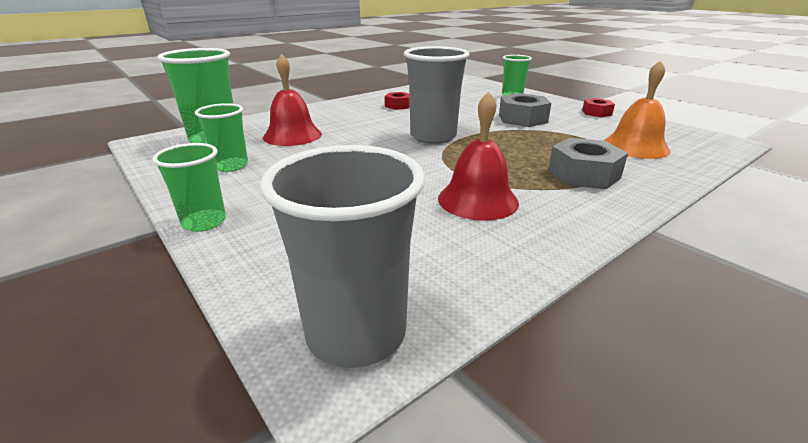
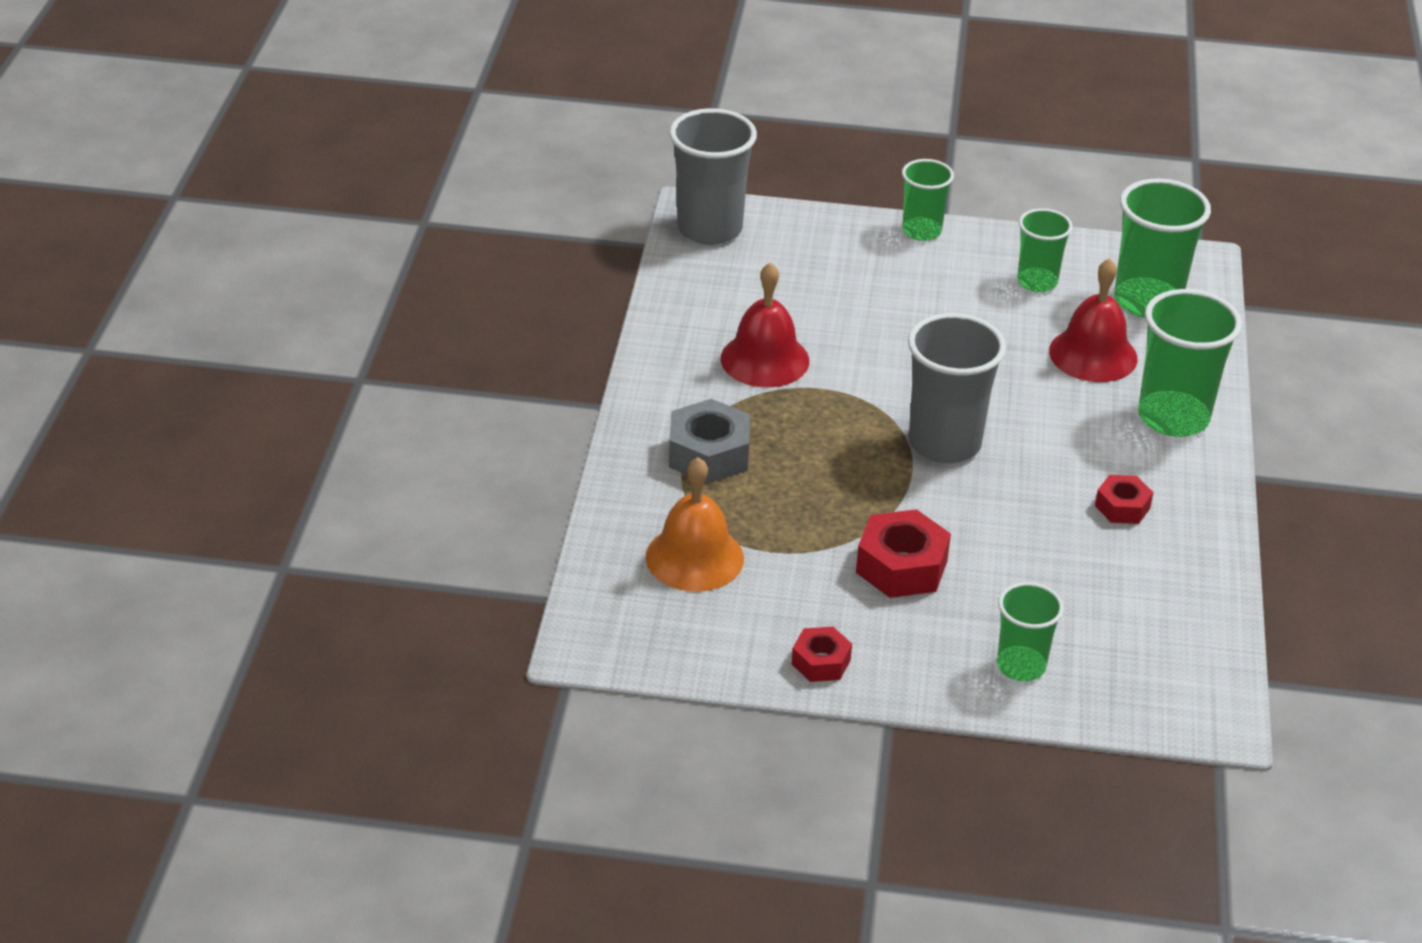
camera: 135 degrees right, 10 degrees up
grey nut [499,93,551,127] -> red nut [856,509,951,598]
none -> green cup [1138,289,1242,437]

